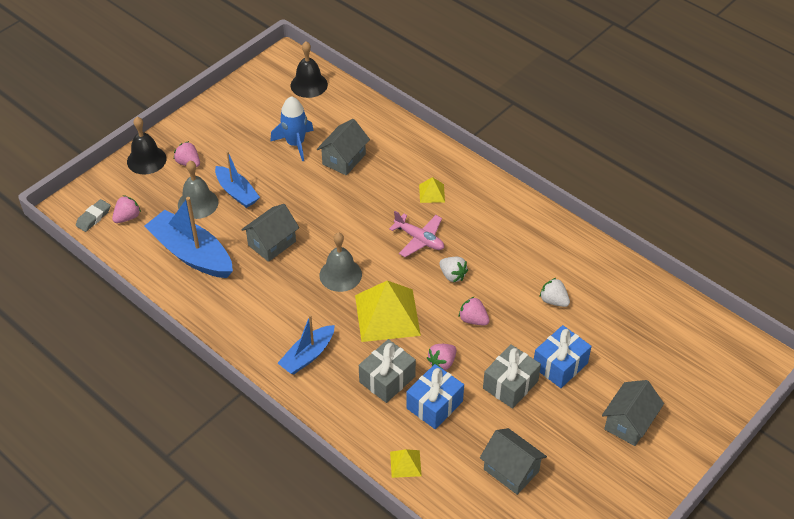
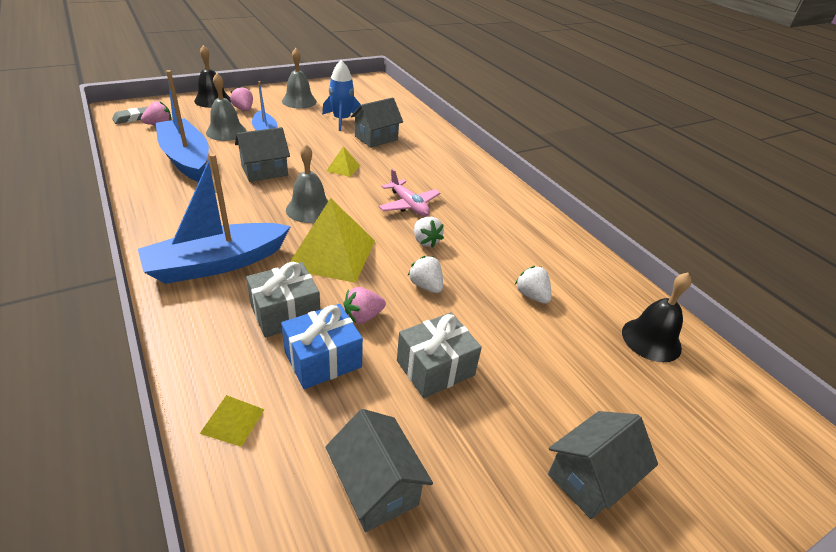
camera: 15 degrees right, 10 degrees down
blue boat [278,315,335,374] -> blue boat [138,154,291,284], size x1.64
black bell [291,41,328,98] -> black bell moved to [622,272,691,362]
yellow pyramid [419,177,445,203] -> yellow pyramid moved to [327,146,360,177]
pink strawberry [459,296,490,326] -> white strawberry [408,256,443,293]
blue gift [534,325,592,388] -> none
none -> grey bell [282,48,317,109]

